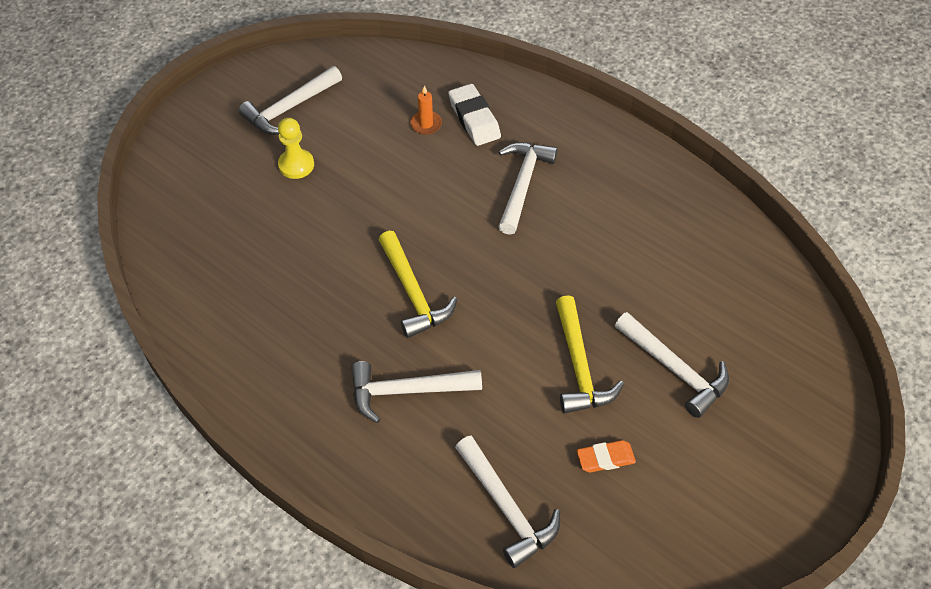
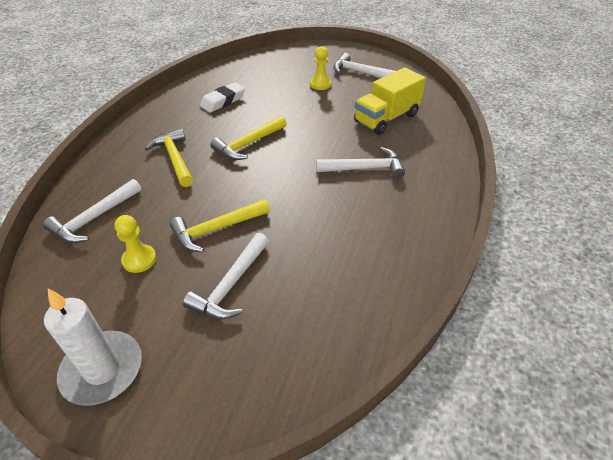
camera: 70 degrees right, 10 degrees down
white hammer [351,361,482,423] -> yellow hammer [145,128,193,187]
orange candle [410,85,442,135] -> yellow truck [354,67,426,135]
white eraser [448,84,501,146] -> white eraser moved to [200,82,245,113]
orange eraser [577,440,636,472] -> yellow pawn [114,215,156,273]
none -> white candle [44,288,142,406]

